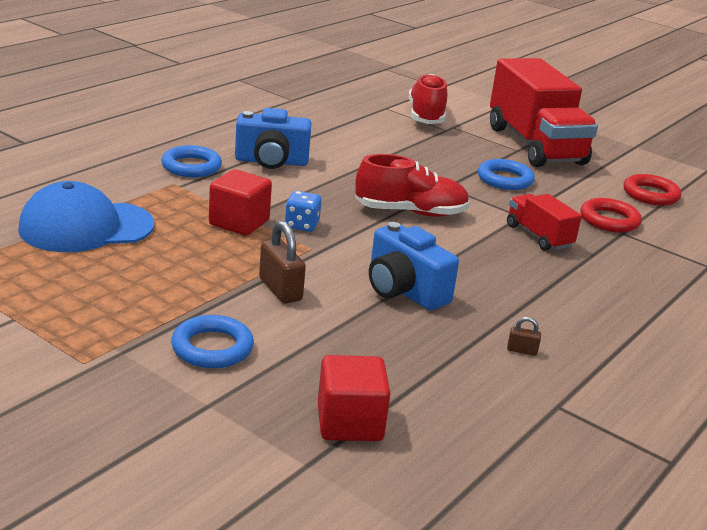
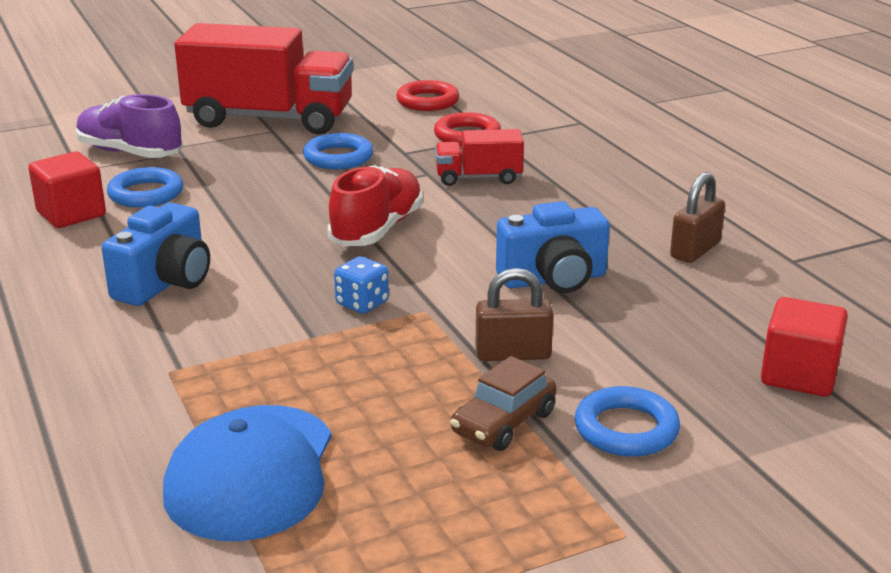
camera: 60 degrees left, 0 degrees up
blue ring [161,145,222,177] -> blue ring moved to [107,167,183,208]
red cube [209,169,272,236] -> red cube moved to [28,152,106,228]
red shoe [408,74,447,124] -> purple shoe [76,94,183,158]
brown padlock [507,317,541,356] -> brown padlock [670,172,725,263], size x1.99
none -> brown car [450,356,556,451]

